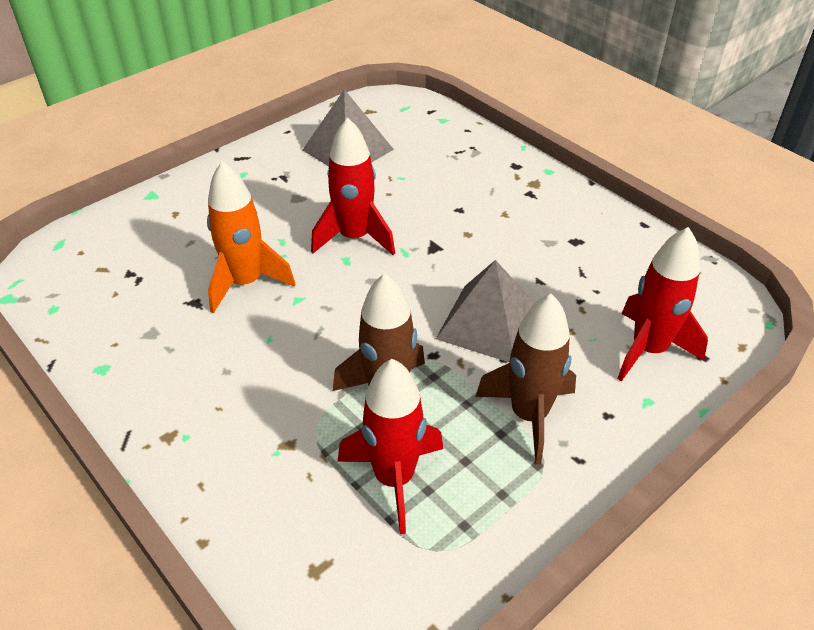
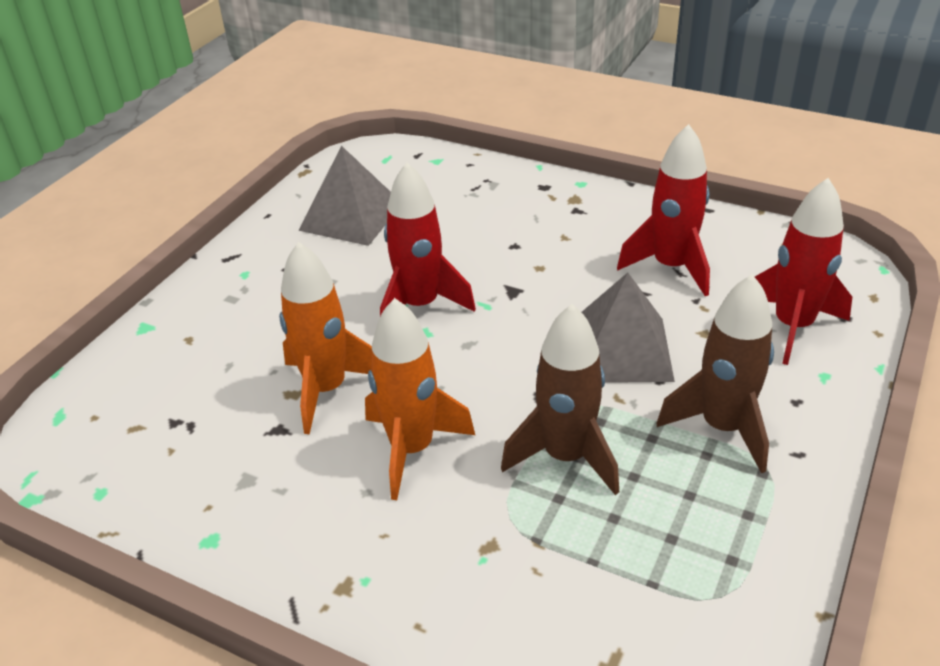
camera: 20 degrees left, 5 degrees down
red rocket [338,359,443,534] -> red rocket moved to [617,124,710,296]
none -> orange rocket [365,298,475,500]

